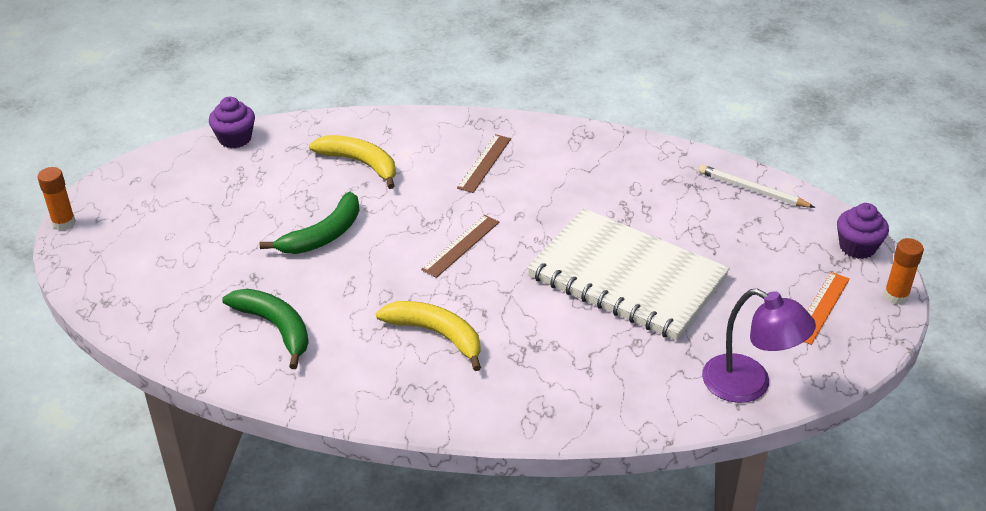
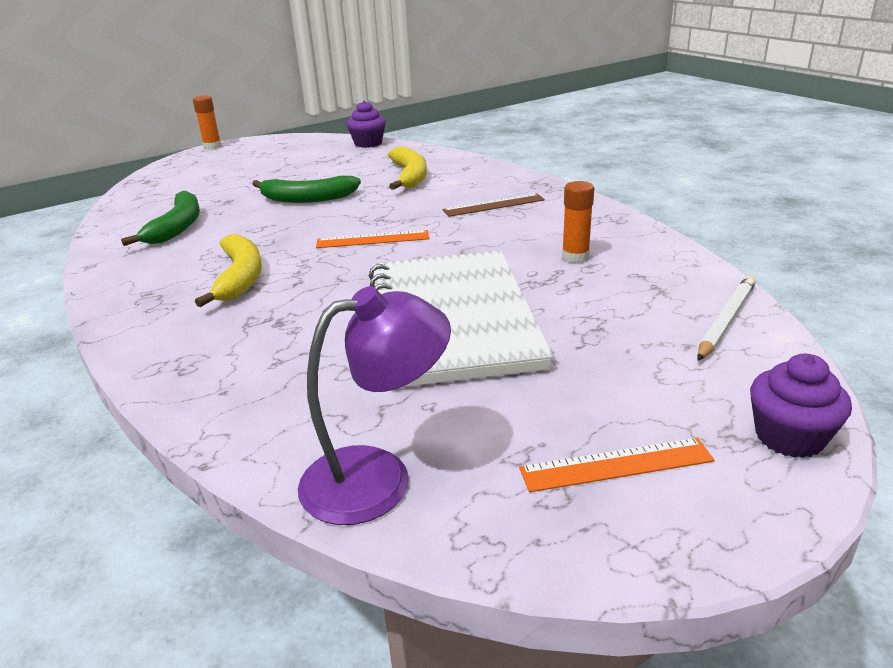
camera: 50 degrees right, 10 degrees down
brown ruler [421,215,499,278] -> orange ruler [316,230,429,248]
white pencil [699,165,815,208] -> white pencil turned 45 degrees clockwise [697,276,756,361]
purple lamp [702,289,816,403] -> purple lamp turned 105 degrees counterclockwise [298,286,451,525]
orange glue stick [884,238,924,305] -> orange glue stick moved to [562,181,594,263]

